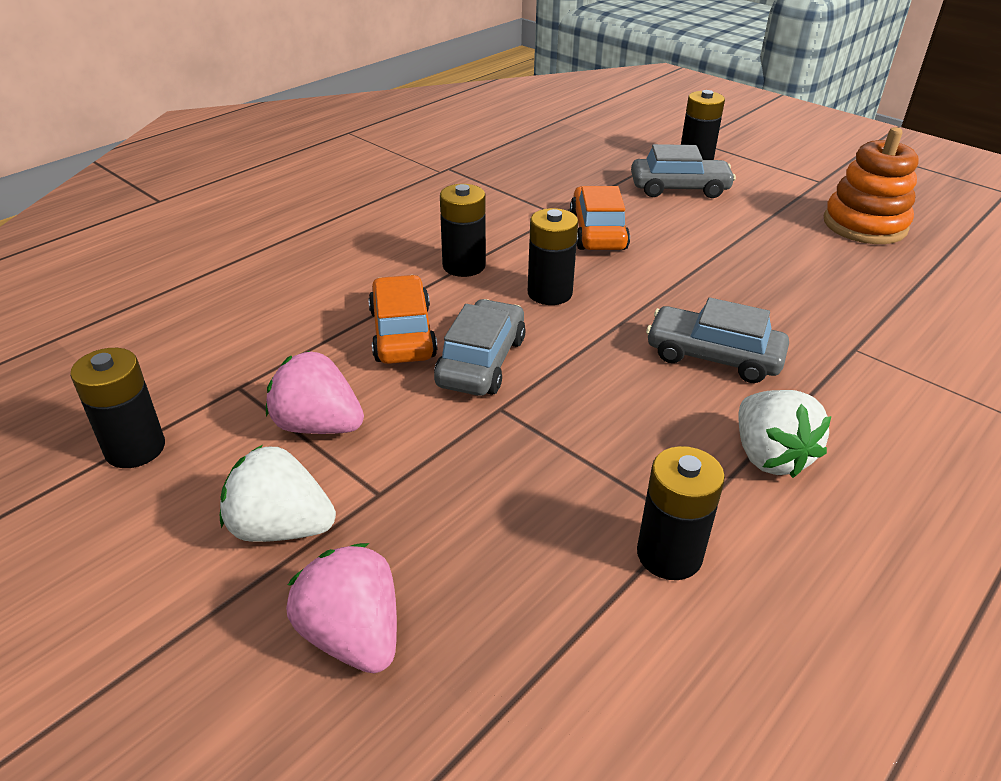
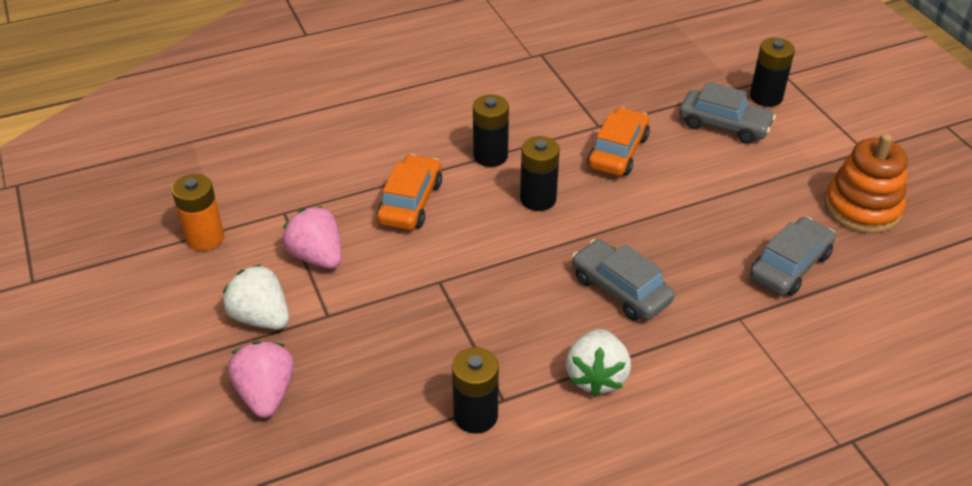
camera: 25 degrees right, 5 degrees up
black battery [70,348,165,468] -> orange battery [172,174,224,251]
grey car [434,299,526,396] -> grey car moved to [750,217,836,296]

